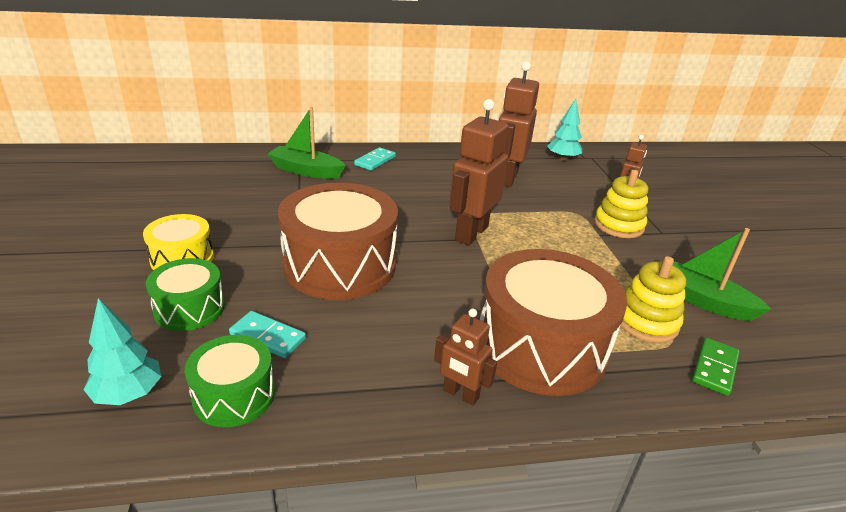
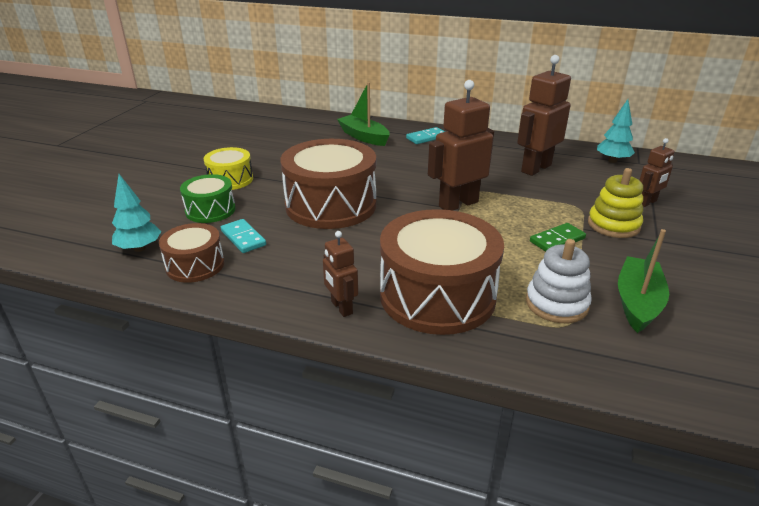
camera: 30 degrees right, 0 degrees up
green drum [185,335,275,427] -> brown drum [159,223,224,283]
yellow stacking toy [620,256,686,343] -> white stacking toy [526,239,592,323]
green boat [673,228,771,321] -> green boat turned 45 degrees clockwise [618,229,669,333]
green domino [692,338,740,396] -> green domino moved to [530,223,586,252]

